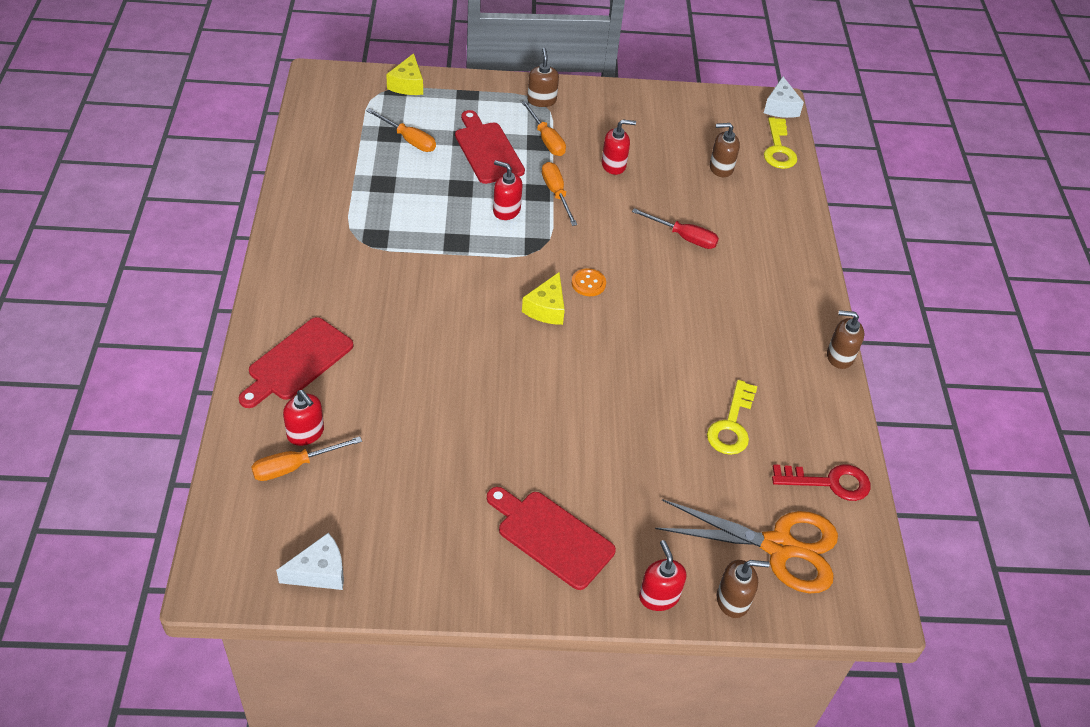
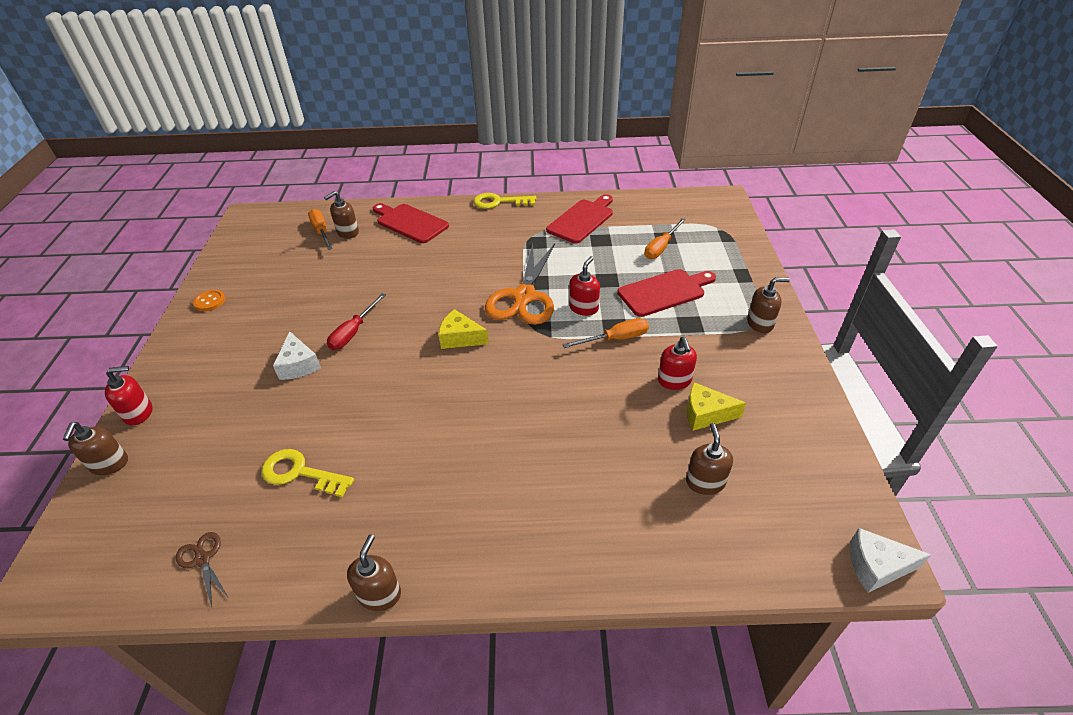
camera: 95 degrees right, 5 degrees down
white cheese [276,533,344,590] -> white cheese moved to [273,331,321,380]
red soap dispenser [283,390,324,446] -> brown soap dispenser [324,191,359,239]
yellow cheese [386,53,423,95] -> yellow cheese moved to [687,382,746,431]
red cutting board [487,487,616,590] -> red cutting board moved to [546,194,613,243]
orange screwdriver [521,101,566,156] -> none
orange button [572,268,606,296] -> orange button moved to [193,290,225,311]
red screwdriver [632,208,719,249] -> red screwdriver moved to [327,293,386,350]
orange scissors [655,499,838,594] -> orange scissors moved to [485,243,555,325]
yellow key [764,117,798,169] -> yellow key moved to [473,193,536,209]
red key [772,464,870,501] -> brown scissors [176,532,228,607]

